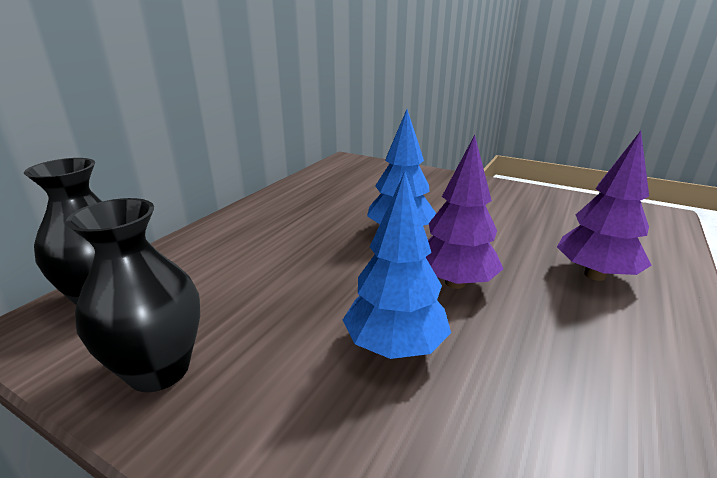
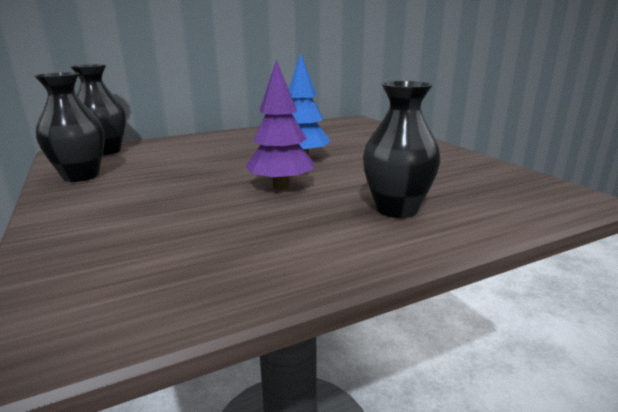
camera: 35 degrees right, 5 degrees down
blue tree [343,172,451,359] -> none
purple tree [557,131,651,281] -> black vase [363,81,441,218]

